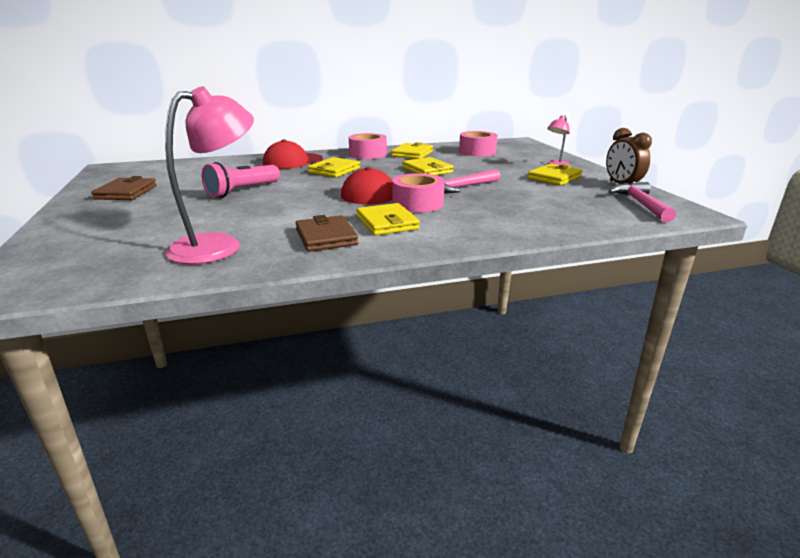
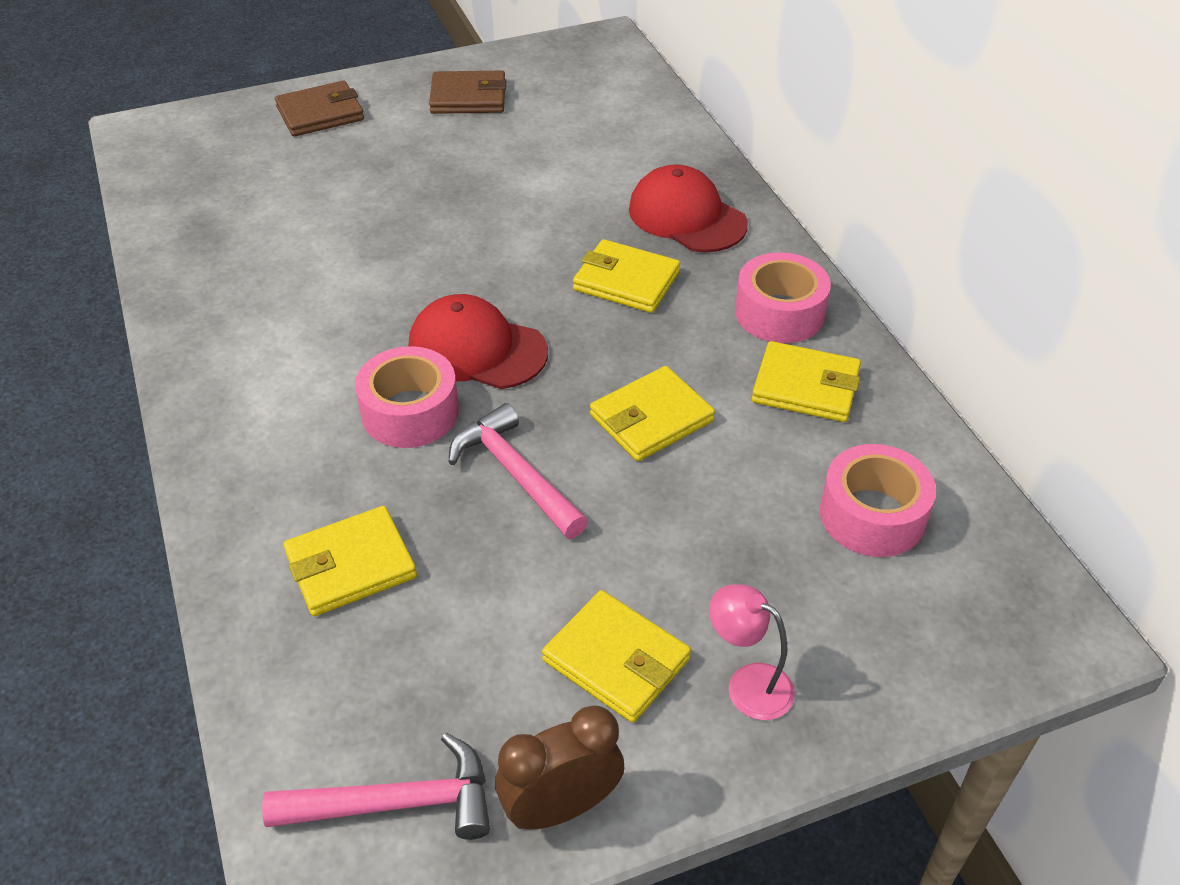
camera: 85 degrees right, 20 degrees up
pink lamp [165,86,254,264] -> none
pink flashlight [202,162,280,198] -> none
brown wallet [295,215,359,252] -> brown wallet moved to [275,81,364,137]
yellow wallet [356,203,420,236] -> yellow wallet moved to [283,506,417,616]

